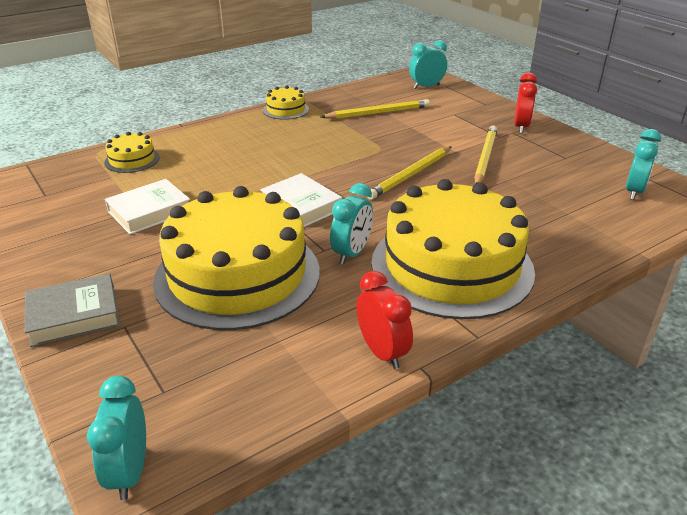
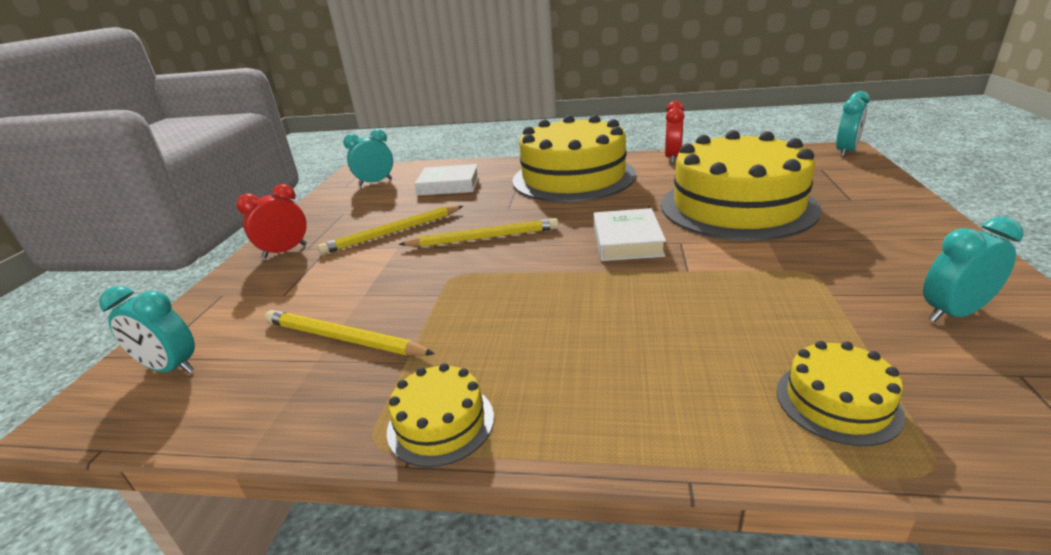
camera: 135 degrees left, 5 degrees down
grey book [25,273,120,347] -> none
white book [105,179,190,235] -> white book moved to [415,164,479,196]
turquoise clock [330,183,373,265] -> turquoise clock moved to [923,217,1023,322]

